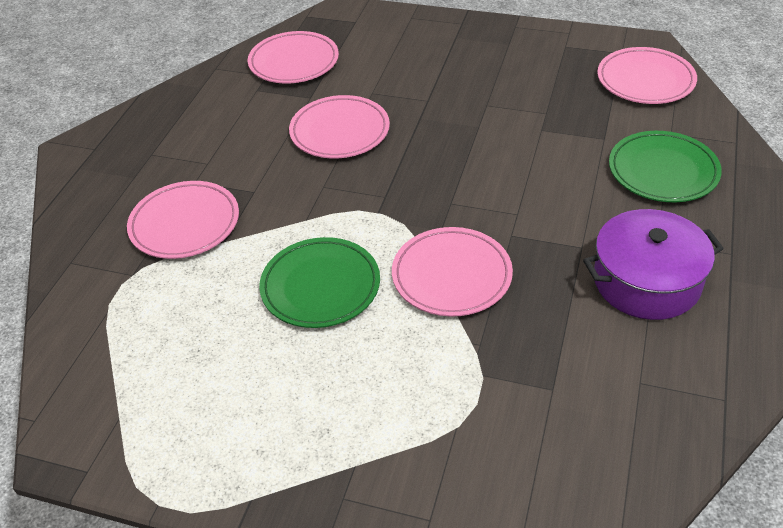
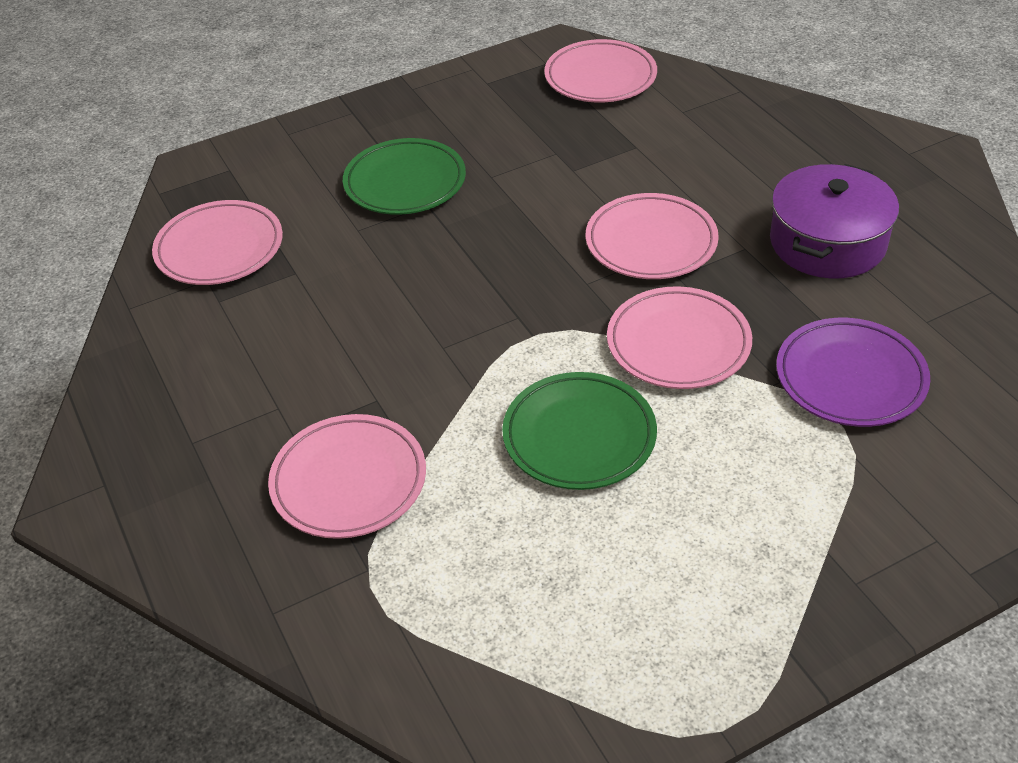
camera: 45 degrees left, 0 degrees up
pink plate [289,95,390,158] -> pink plate moved to [586,193,719,279]
green plate [609,131,722,202] -> green plate moved to [343,138,466,215]
none -> purple plate [776,318,930,427]

